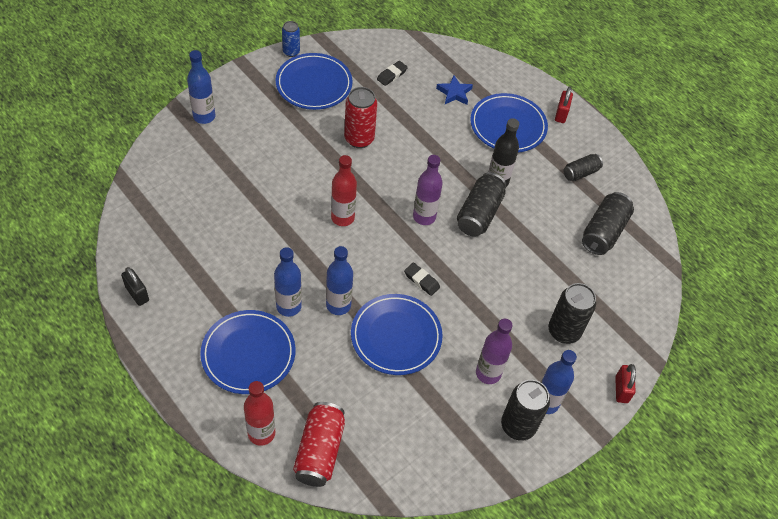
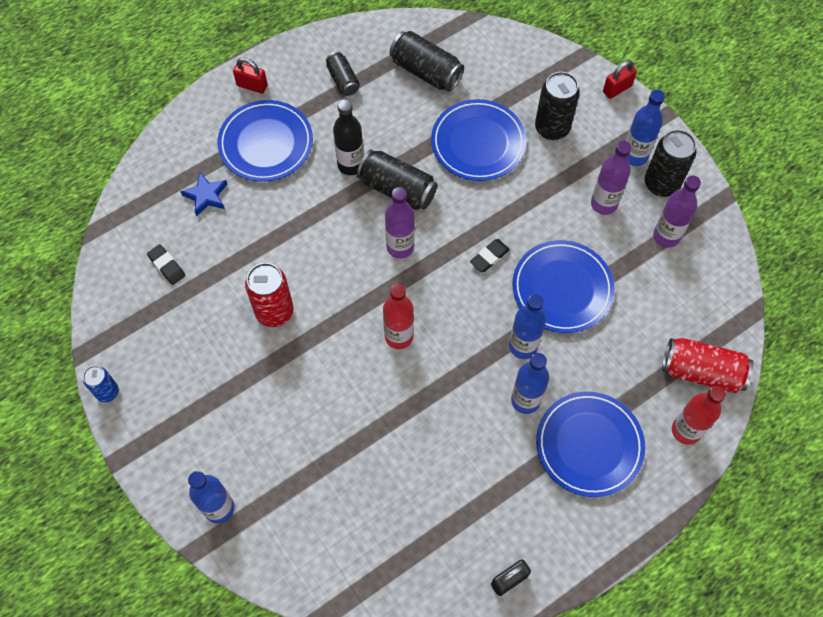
camera: 80 degrees left, 10 degrees up
blue plate [276,53,353,110] -> blue plate moved to [431,99,527,181]
red padlock [615,364,636,403] -> red padlock turned 45 degrees counterclockwise [603,60,637,99]
none -> purple bottle [653,176,701,248]

